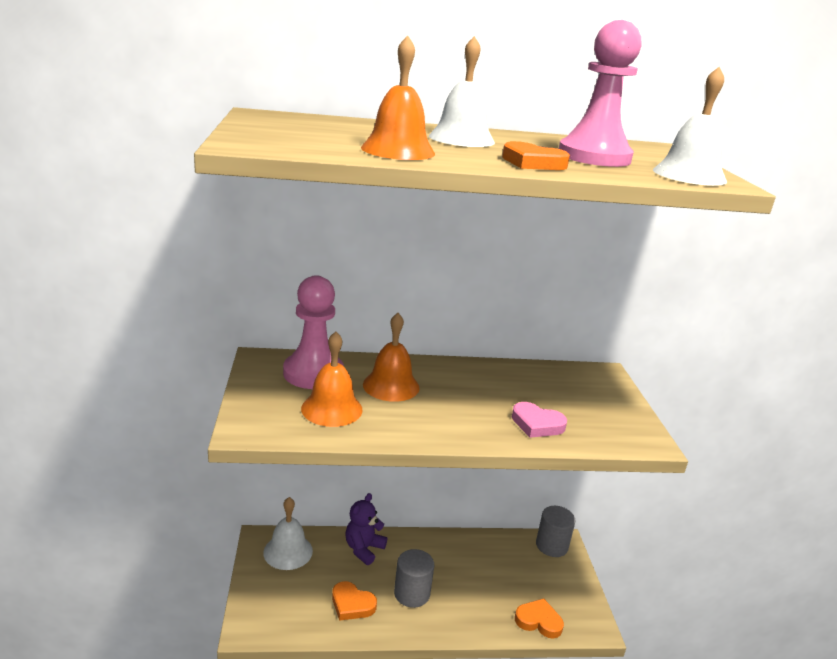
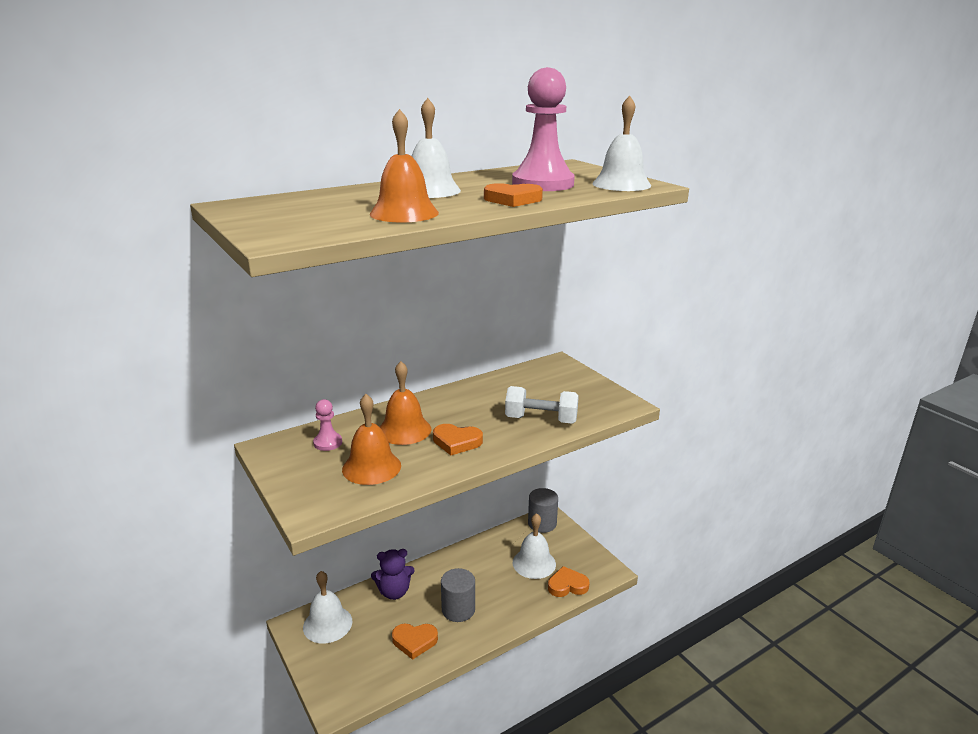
camera: 25 degrees left, 0 degrees up
pink pawn [283,275,344,389] -> pink pawn [313,399,342,451], size x0.48
purple teddy bear [345,493,387,565] -> purple teddy bear turned 105 degrees counterclockwise [371,549,415,600]
pink heart [512,402,567,438] -> white dumbbell [505,386,579,424]
none -> orange heart [433,424,483,455]
none -> white bell [513,513,556,579]

